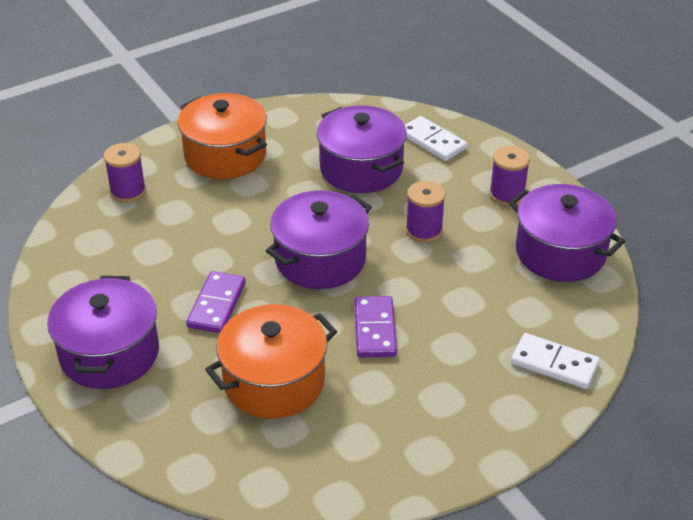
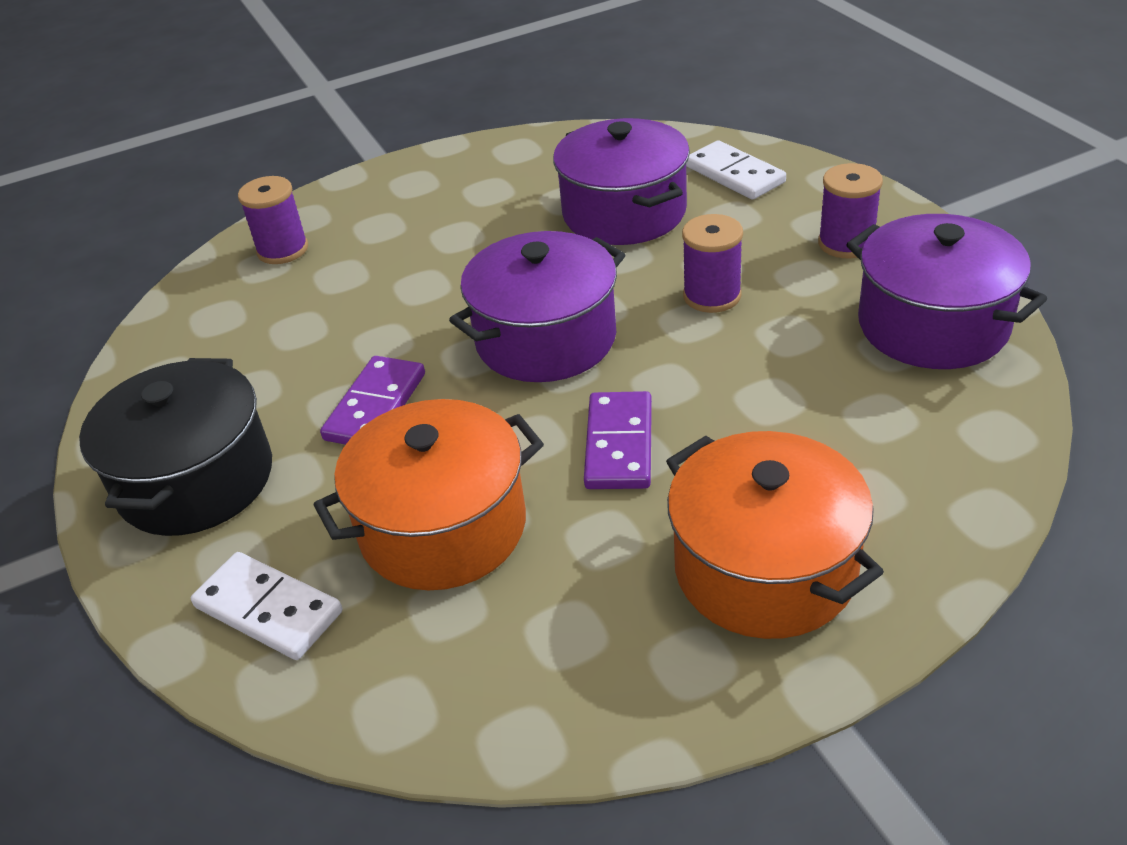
camera: 10 degrees right, 0 degrees up
purple pot [47,276,159,389] -> black pot [79,358,272,536]
orange pot [178,93,267,179] -> orange pot moved to [666,431,884,639]
white domino [511,333,599,389] -> white domino moved to [191,552,342,660]

